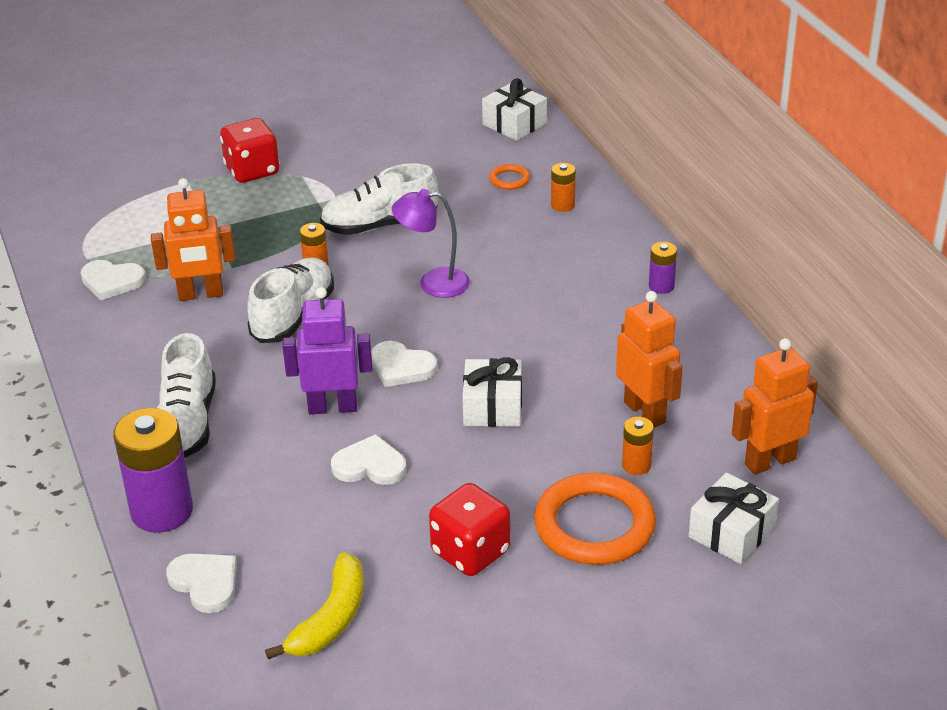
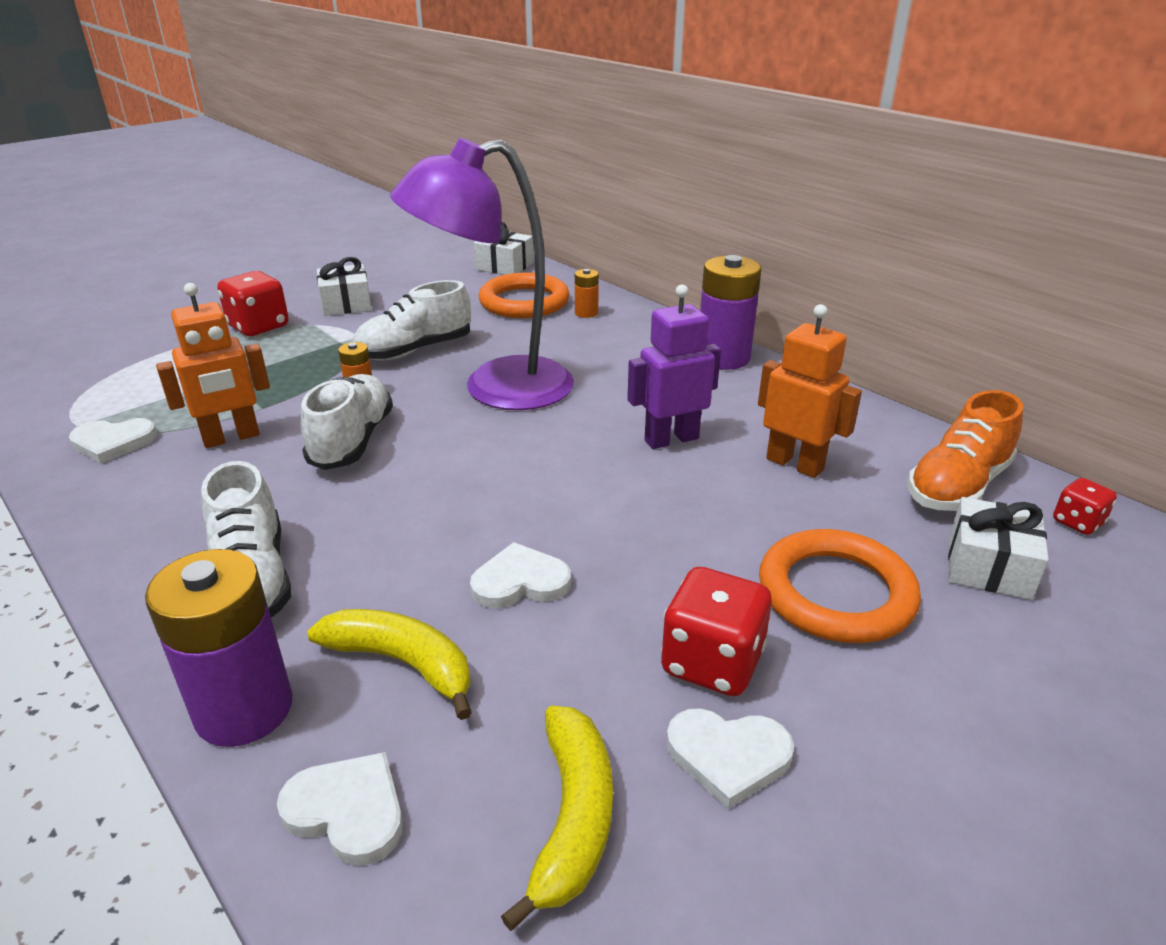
camera: 20 degrees left, 5 degrees down
purple robot [282,287,372,414] -> purple robot moved to [627,284,721,449]
white heart [371,341,437,387] -> white heart moved to [666,708,794,809]
purple lamp [392,189,470,298] -> purple lamp [390,138,574,410], size x2.00
white gift [462,357,522,427] -> white gift moved to [317,257,372,316]
orange ring [489,164,530,190] -> orange ring [479,272,570,318], size x2.27
orange battery [622,417,654,475] -> none
purple battery [649,242,677,294] -> purple battery [700,255,761,370], size x2.07
orange robot [732,338,818,475] -> orange shoe [908,390,1023,511]
none -> yellow banana [307,609,472,720]
none -> red dice [1053,478,1117,535]

